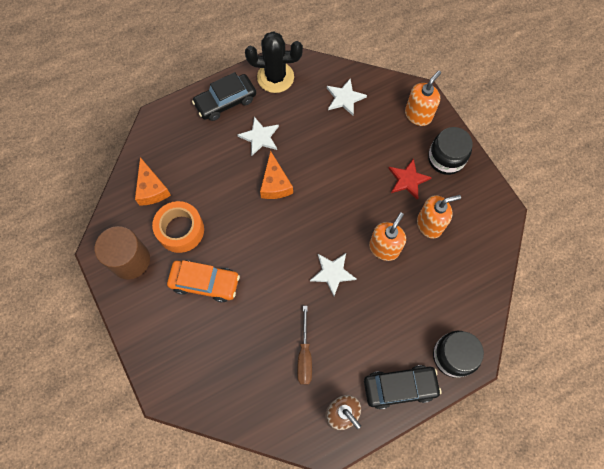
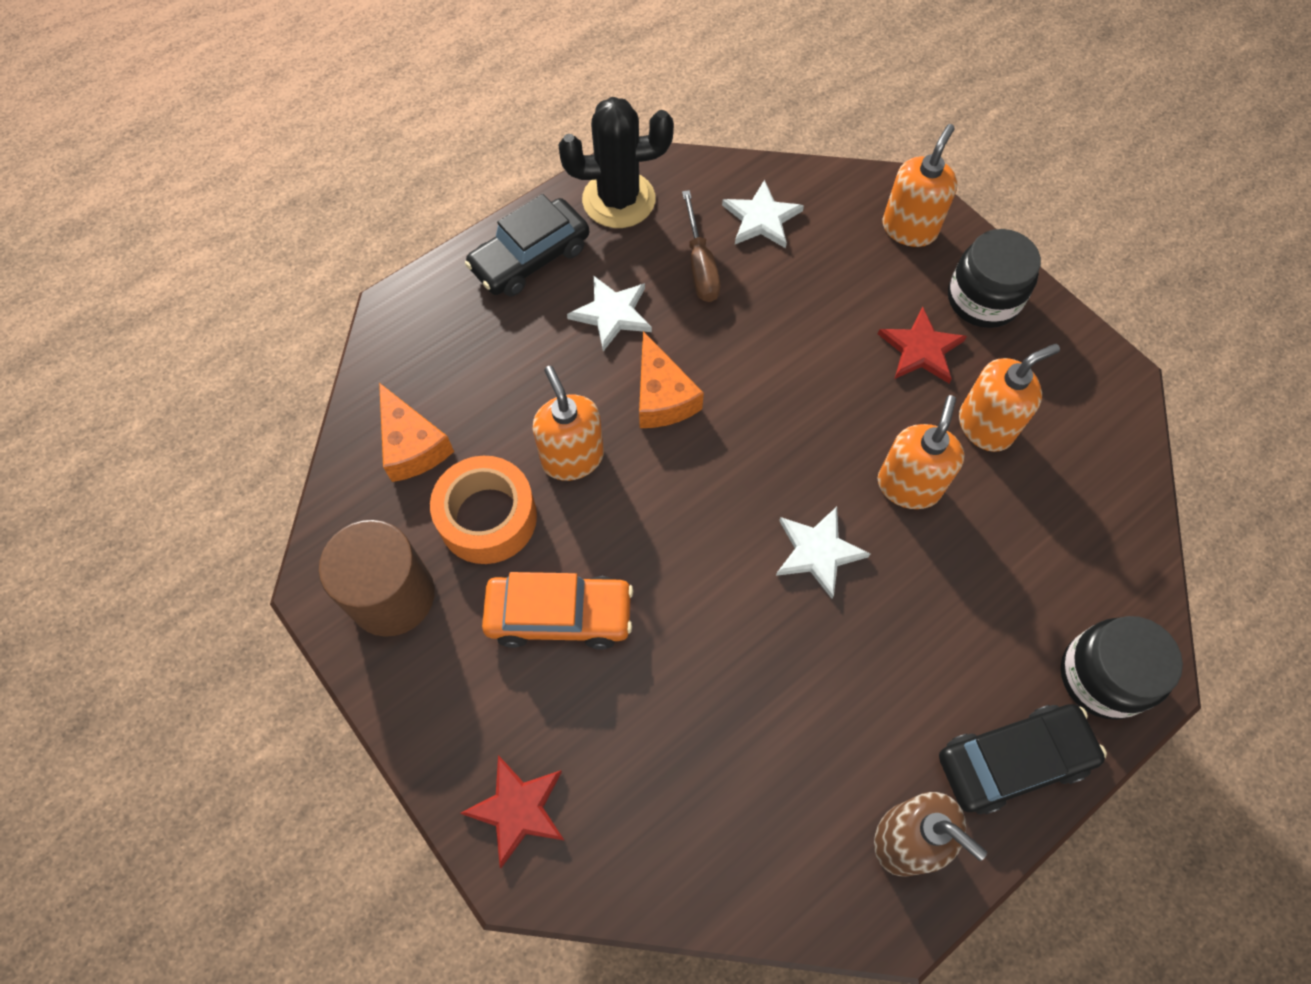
camera: 10 degrees left, 5 degrees down
brown screwdriver [297,306,312,385] -> brown screwdriver moved to [682,190,721,302]
none -> red star [460,755,565,868]
none -> orange soap dispenser [533,366,604,481]

